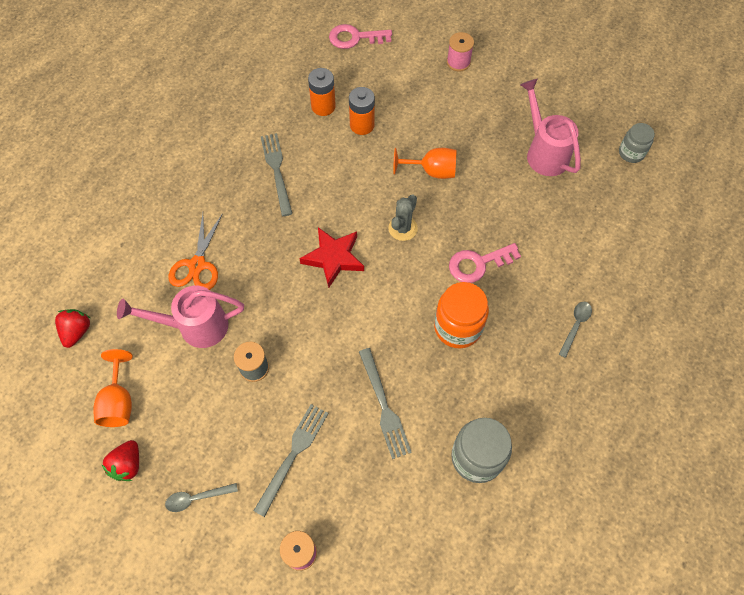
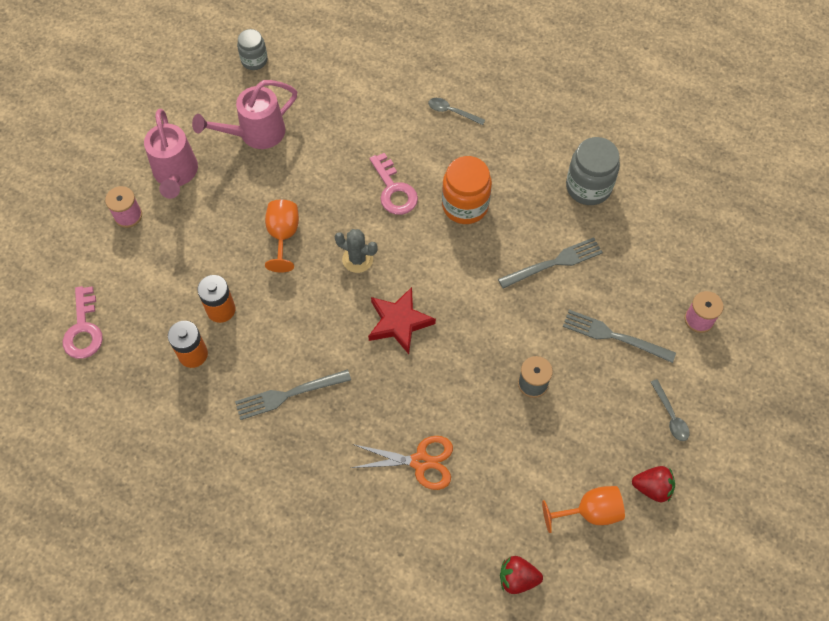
camera: 95 degrees left, 0 degrees up
pink watering can [117,286,244,348] -> pink watering can moved to [144,109,198,199]

